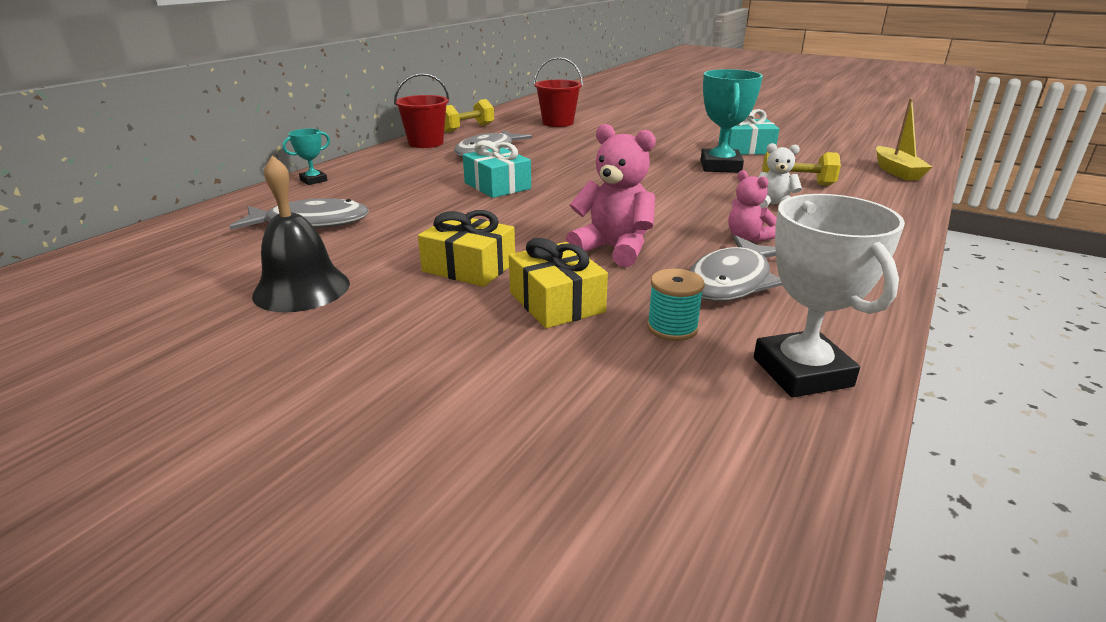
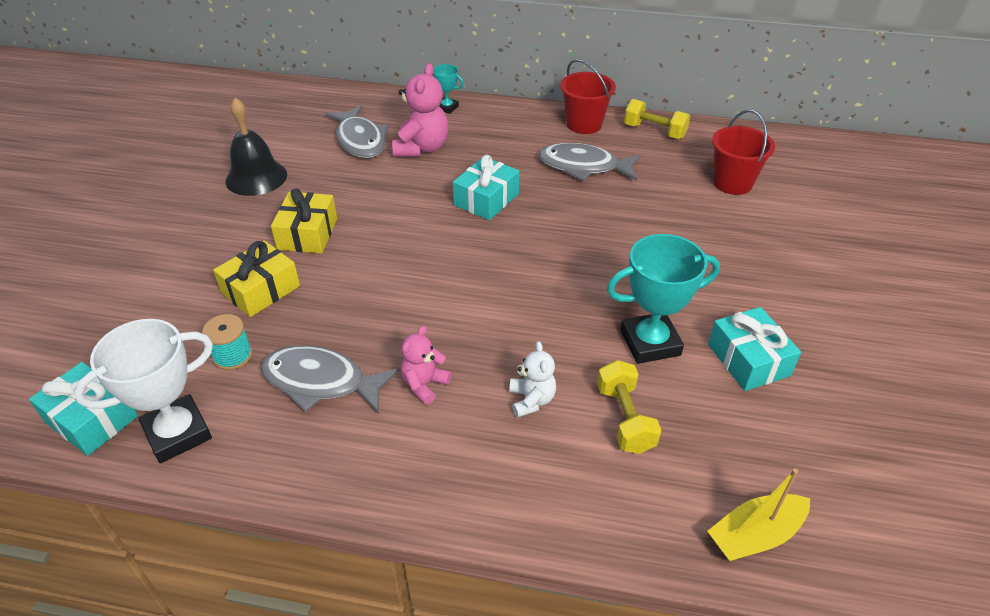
camera: 70 degrees right, 15 degrees up
pink teddy bear [566,124,656,267] -> pink teddy bear moved to [392,63,449,157]
none -> turquoise gift [29,362,138,456]

